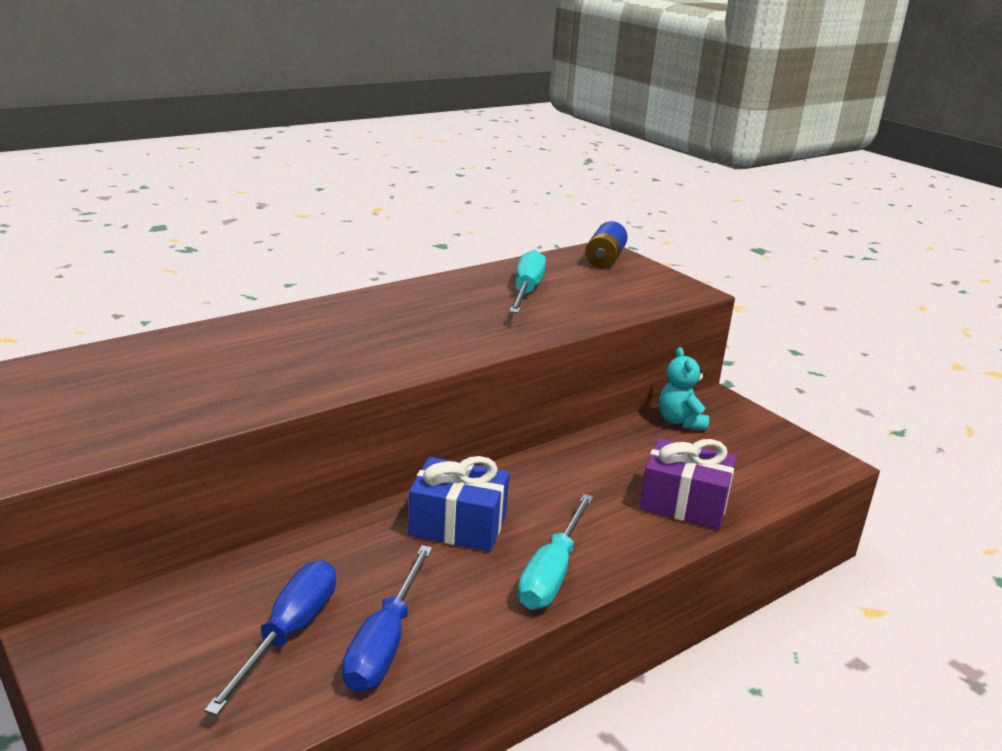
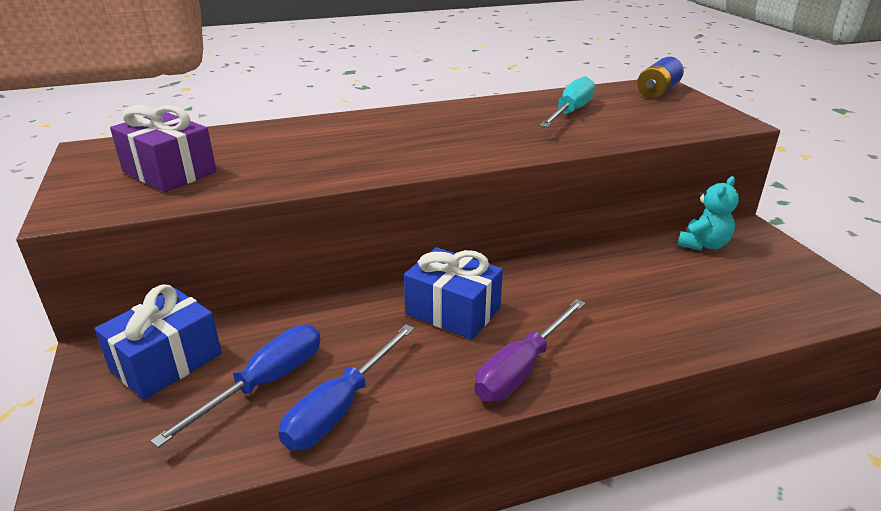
camera: 20 degrees right, 5 degrees up
turquoise screwdriver [518,494,593,609] -> purple screwdriver [474,299,585,402]
purple gift [639,438,736,529] -> purple gift moved to [110,105,216,192]
turquoise teddy bear [659,347,709,430] -> turquoise teddy bear turned 150 degrees counterclockwise [678,176,739,250]
none -> blue gift [94,284,222,400]

